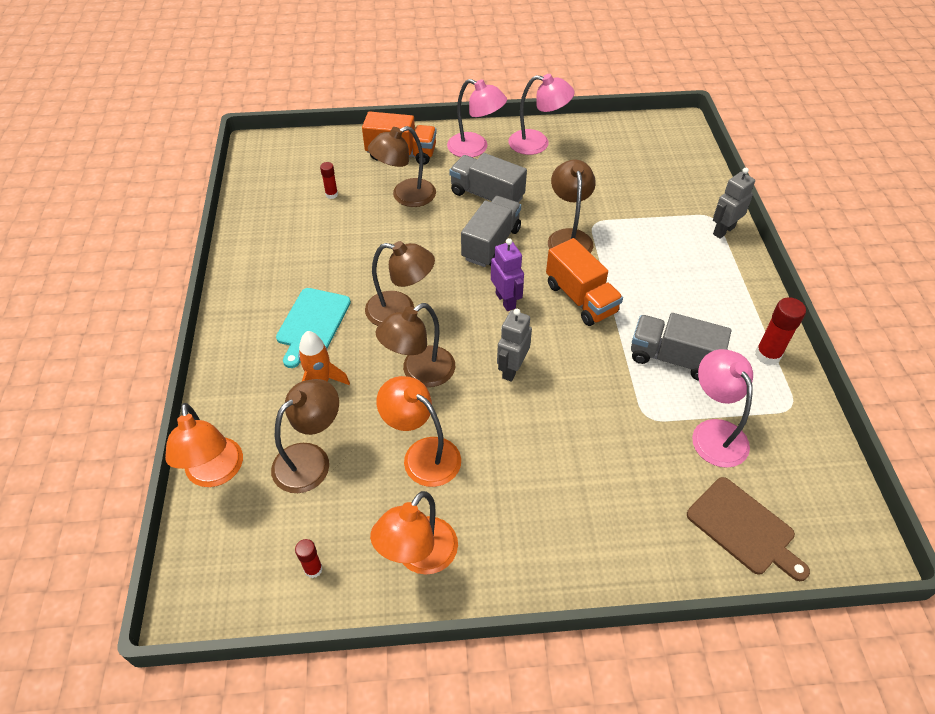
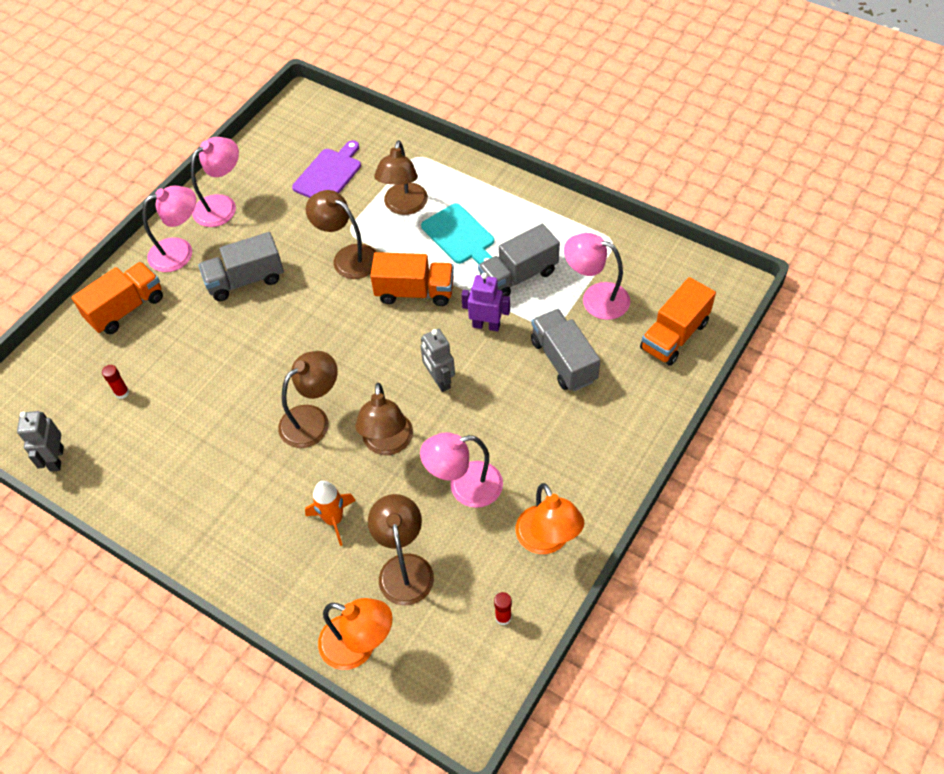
camera: 50 degrees left, 5 degrees up
turquoise cutting board [276,288,351,368] -> turquoise cutting board moved to [421,203,494,264]
brown lamp [368,126,436,207] -> brown lamp moved to [374,140,428,215]
orange lamp [377,376,461,487] -> pink lamp [420,432,503,508]
grey truck [461,196,521,267] -> grey truck moved to [531,309,600,391]
purple robot [491,238,524,311] -> purple robot moved to [461,273,510,332]
brown cutting board [687,477,810,581] -> orange truck [640,277,716,366]
grey robot [713,168,755,239] -> grey robot moved to [17,411,64,472]
red glue stick [755,297,806,365] -> none
none -> purple cutting board [292,140,361,198]

